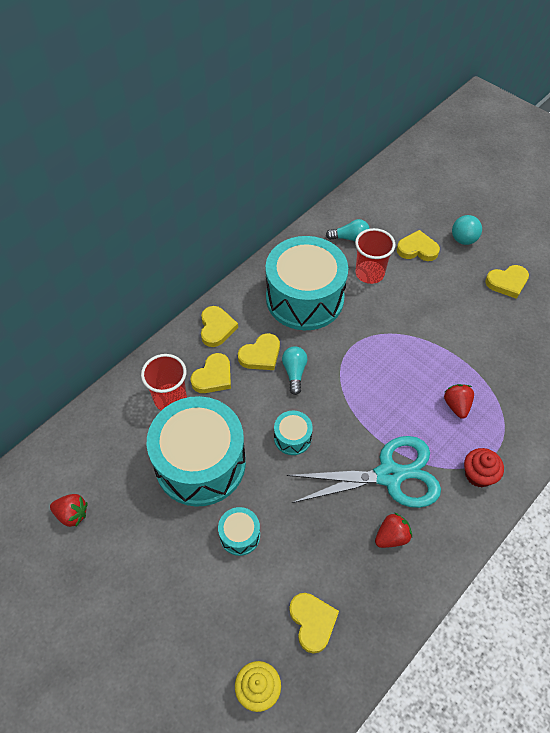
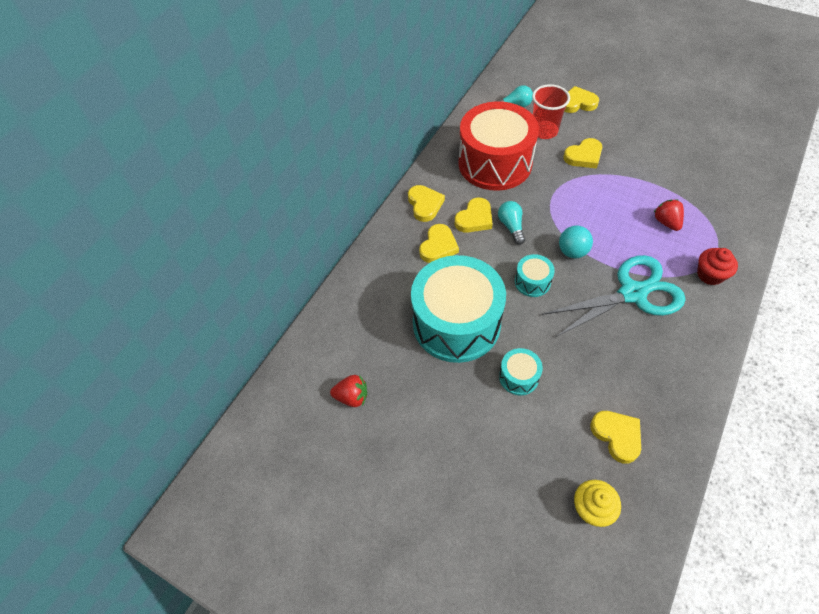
camera: 10 degrees left, 0 degrees up
red cup [141,354,187,411] -> none
turquoise drum [265,236,348,330] -> red drum [458,101,539,191]
red strawberry [375,512,412,548] -> none
turquoise ball [452,215,482,245] -> turquoise ball moved to [559,226,593,258]
yellow heart [485,265,529,299] -> yellow heart moved to [563,138,602,169]

